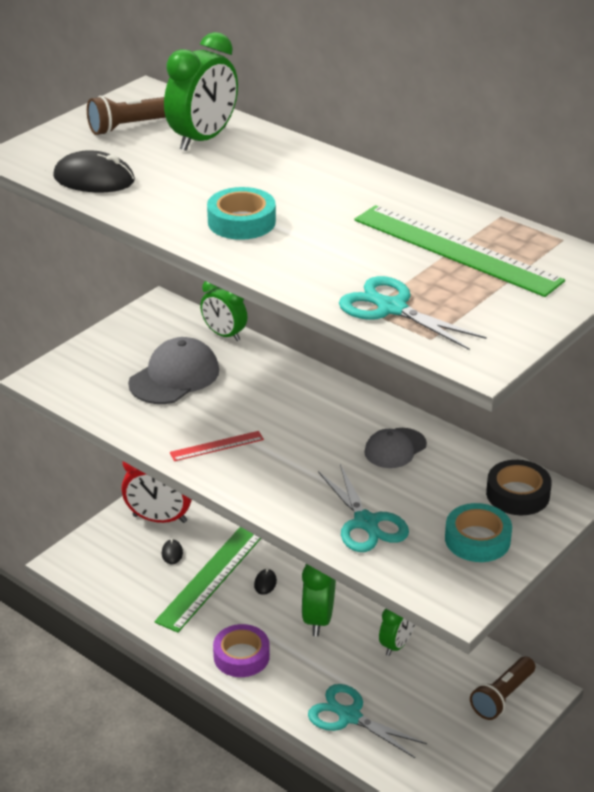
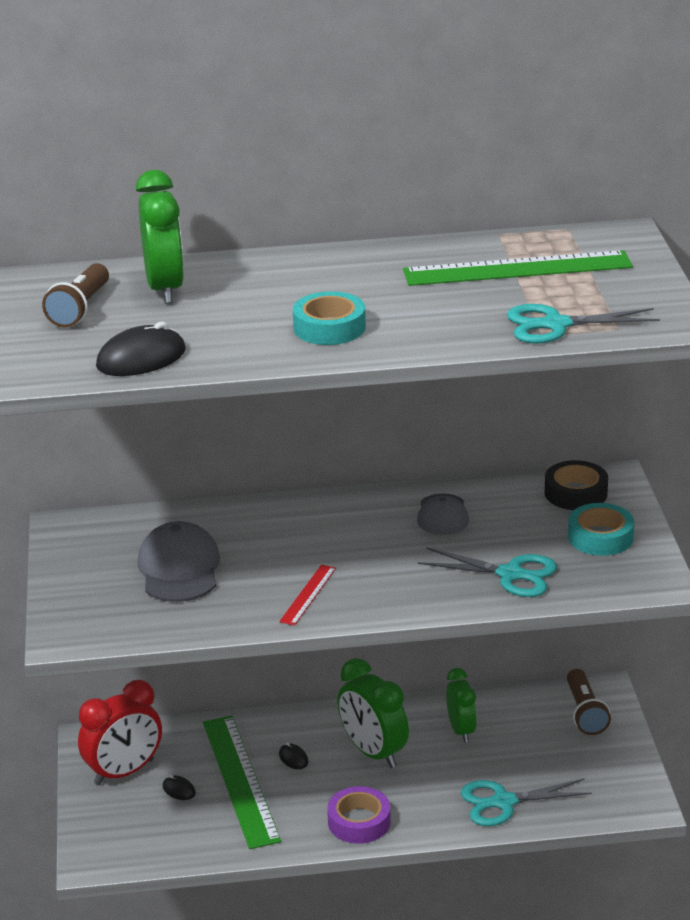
camera: 45 degrees left, 5 degrees down
green clock [200,281,247,341] -> none

